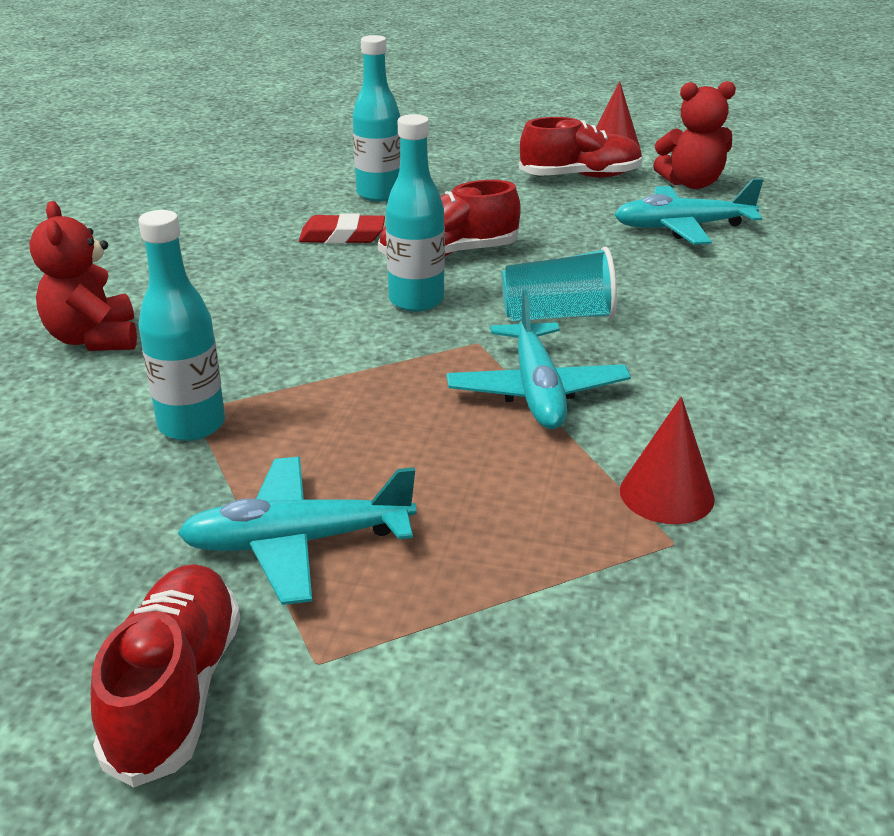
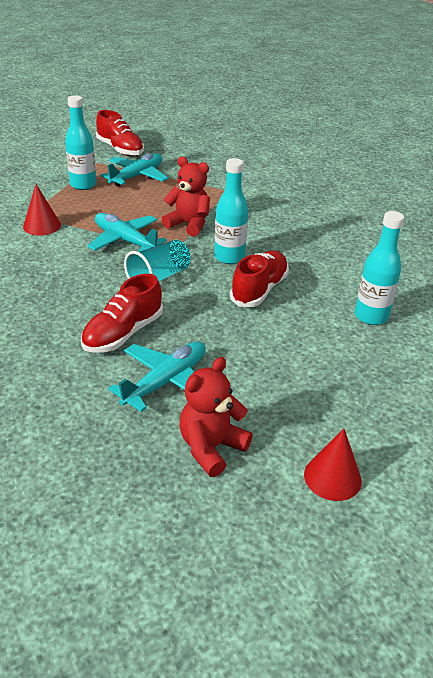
camera: 135 degrees right, 5 degrees up
red teddy bear [30,201,137,351] -> red teddy bear moved to [162,157,210,237]
turquoise bottle [138,210,225,441] -> turquoise bottle moved to [65,95,96,190]
red eraser [299,213,385,244] -> none
red shoe [519,117,643,178] -> red shoe moved to [81,274,163,353]

